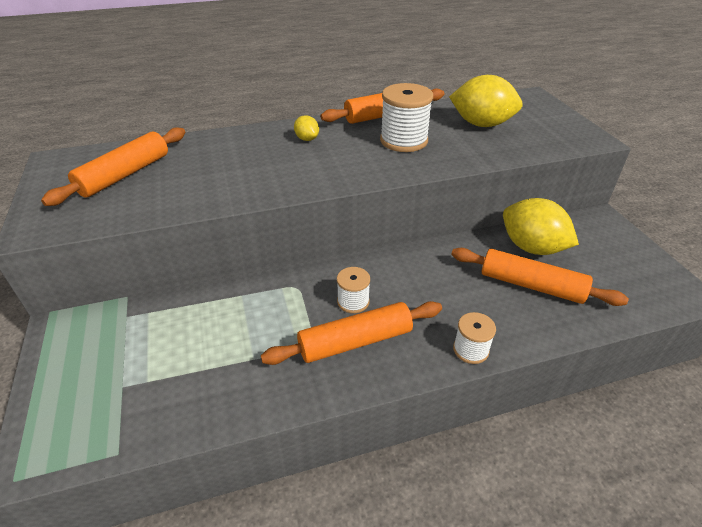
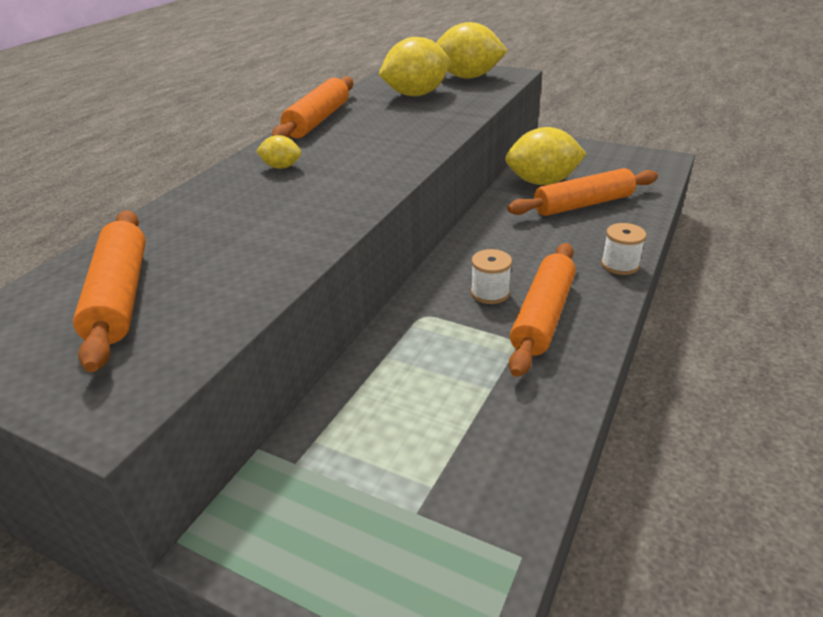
camera: 45 degrees left, 5 degrees down
white spool [380,83,433,152] -> none
none -> yellow lemon [436,22,508,79]

